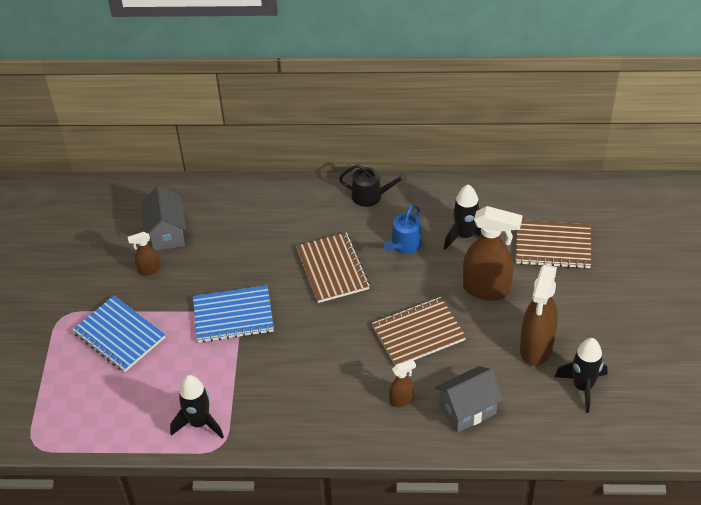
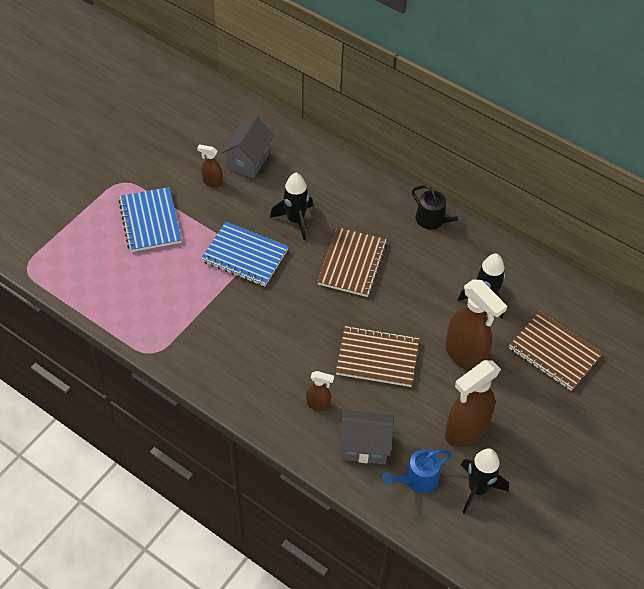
camera: 30 degrees right, 5 degrees up
black rocket [170,375,224,439] -> black rocket moved to [270,173,313,240]
blue watering can [383,205,422,254] -> blue watering can moved to [382,449,452,493]

